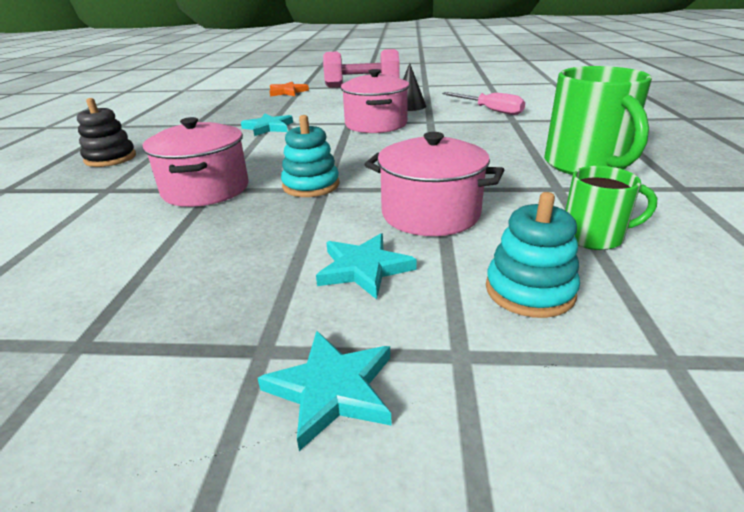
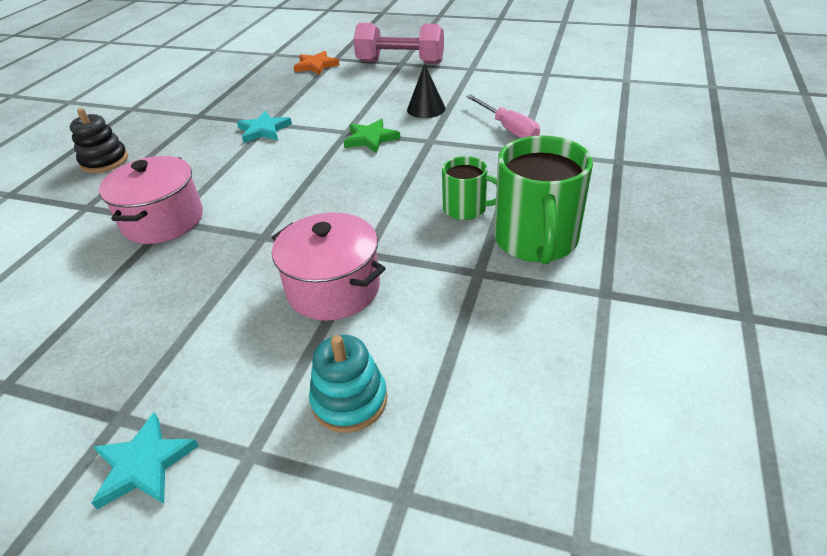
camera: 15 degrees right, 10 degrees up
turquoise stacking toy [281,115,340,197] -> none
turquoise star [316,233,417,299] -> none
pink pot [341,69,410,133] -> green star [344,119,400,153]
green mug [565,166,657,250] -> green mug moved to [442,156,497,220]

